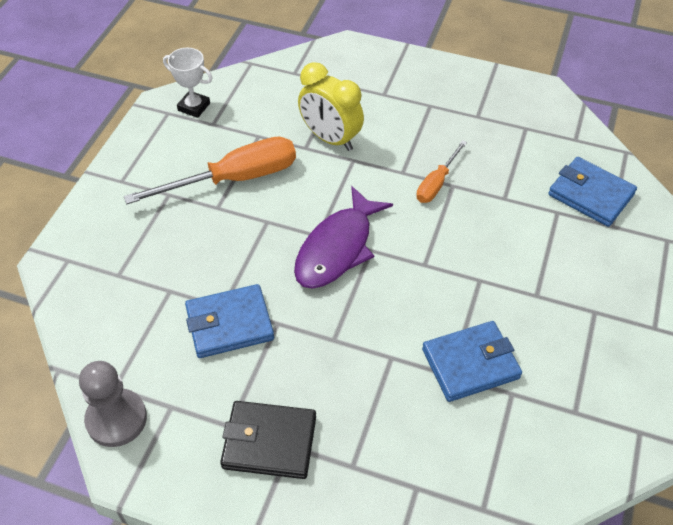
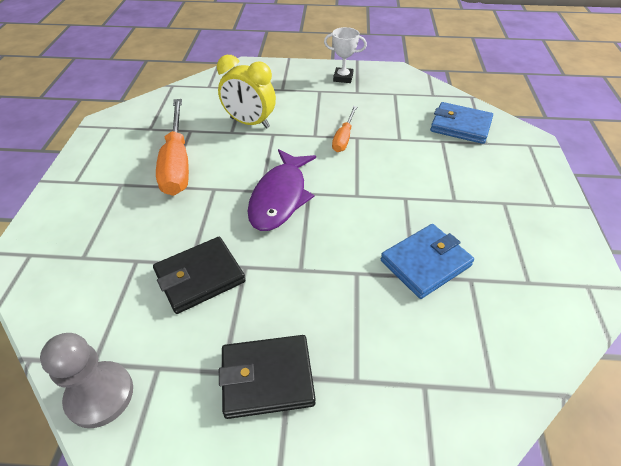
camera: 15 degrees left, 5 degrees down
orange screwdriver [124,137,296,204] -> orange screwdriver turned 120 degrees clockwise [156,99,189,196]
white trophy [163,48,213,118] -> white trophy moved to [324,27,367,83]
blue wallet [185,284,274,358] -> black wallet [153,237,245,314]

